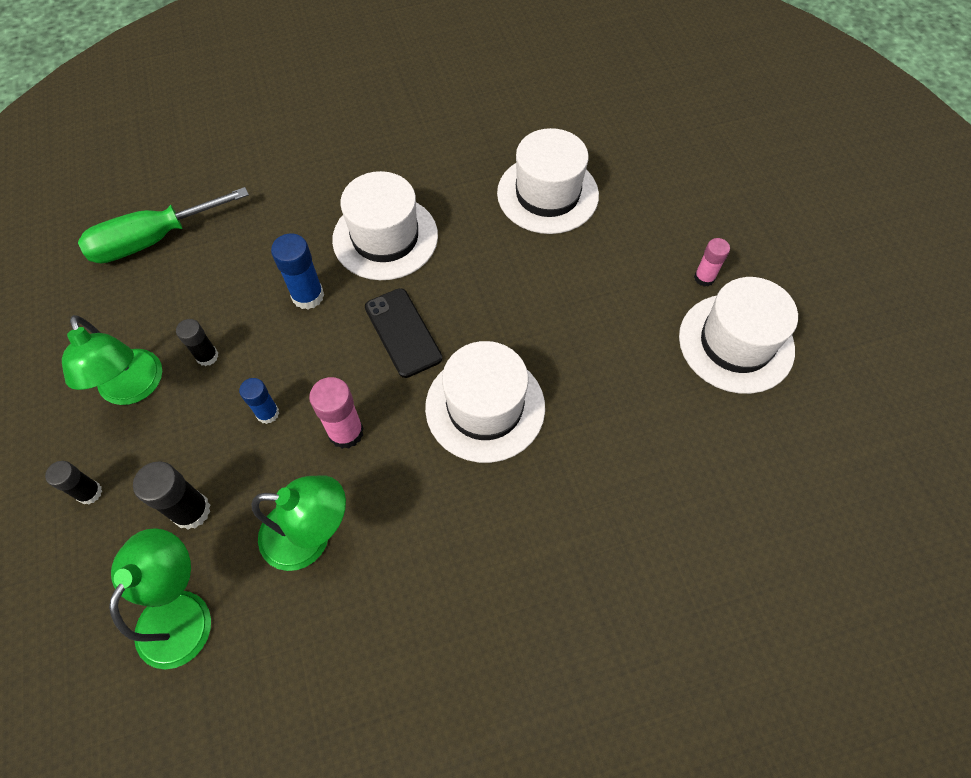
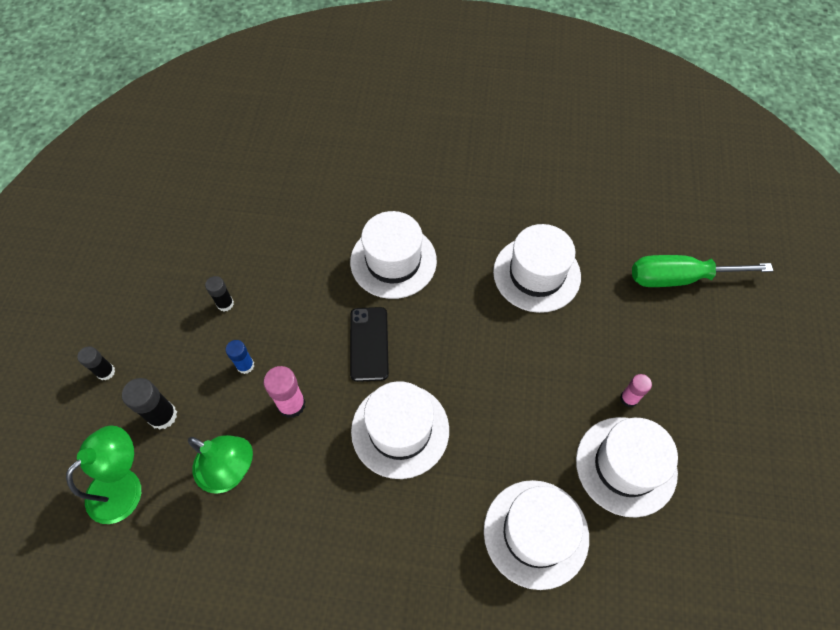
camera: 25 degrees right, 0 degrees up
green lamp [62,315,162,405] -> none
green screwdriver [78,187,249,264] -> green screwdriver moved to [632,255,773,287]
blue glue stick [271,233,324,310] -> none
none -> white hat [484,480,589,590]

